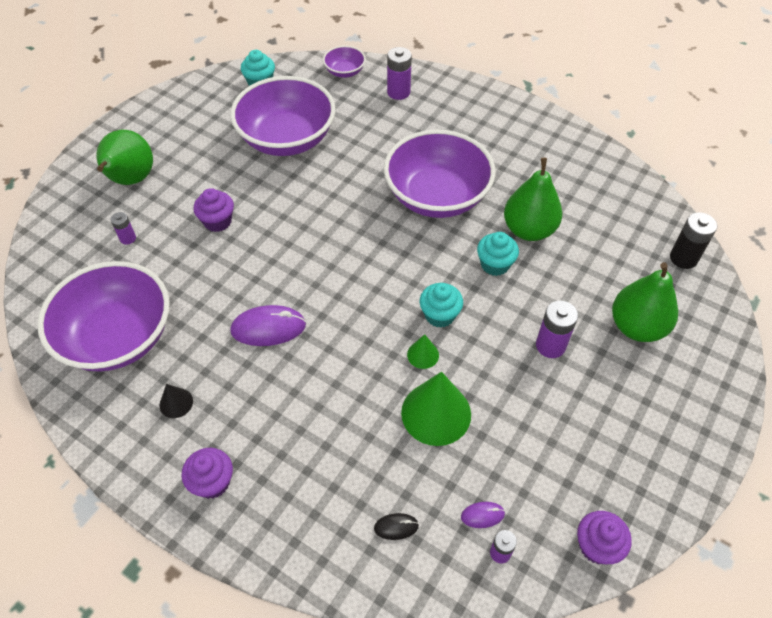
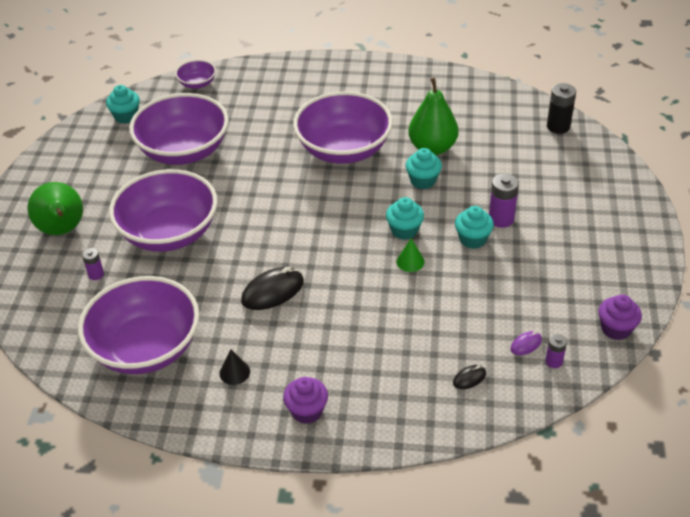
camera: 25 degrees left, 10 degrees down
purple cupcake [193,188,234,232] -> purple bowl [109,169,218,252]
purple mouse [230,305,306,346] -> black mouse [241,267,304,310]
purple battery [387,47,412,100] -> none
green cone [401,372,471,446] -> none
green pear [612,262,678,342] -> none
none -> turquoise cupcake [455,206,494,249]

